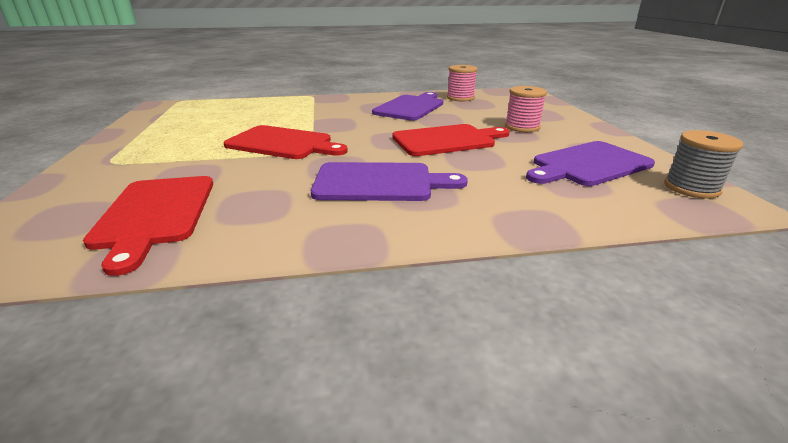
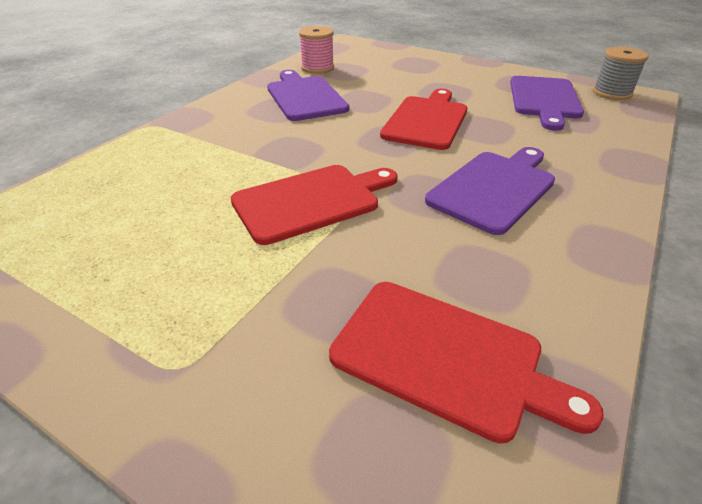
camera: 50 degrees left, 10 degrees up
pink spool [505,86,547,132] -> none

